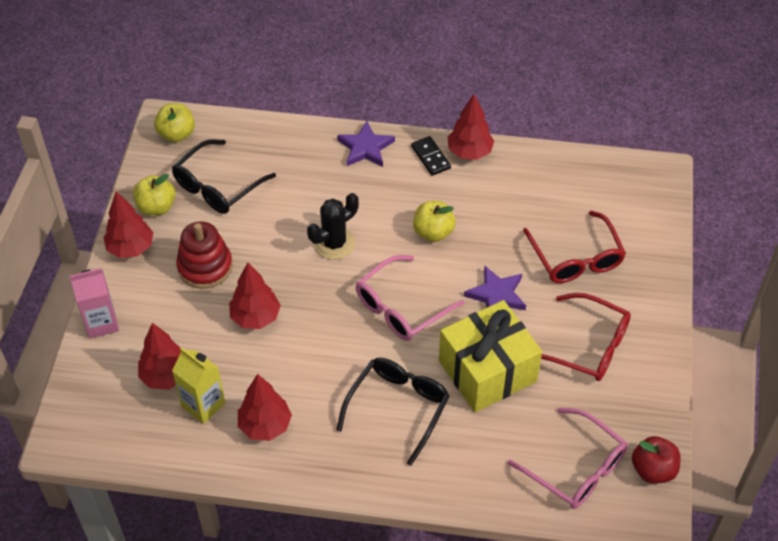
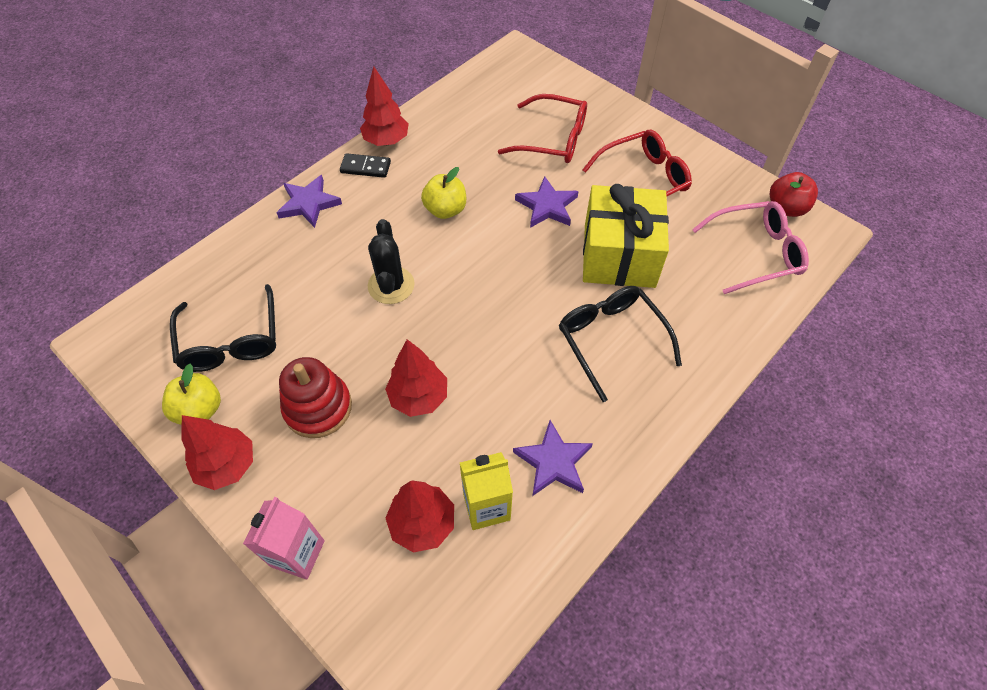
camera: 55 degrees left, 5 degrees up
yellow apple [154,103,195,142] -> none
red tree [238,374,292,441] -> purple star [513,420,593,496]
pink glasses [356,255,464,341] -> none

